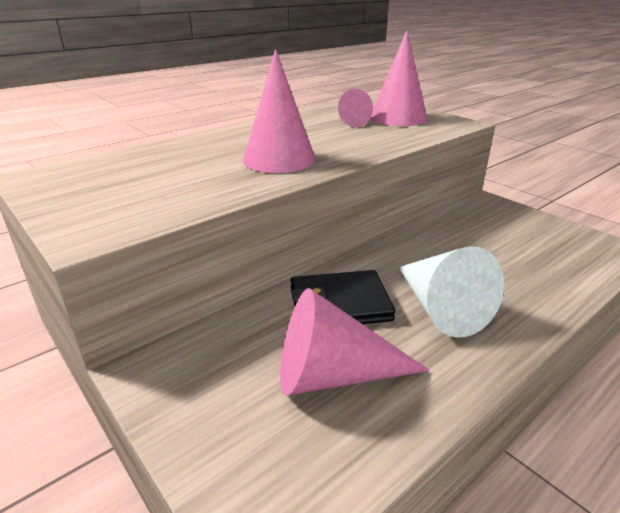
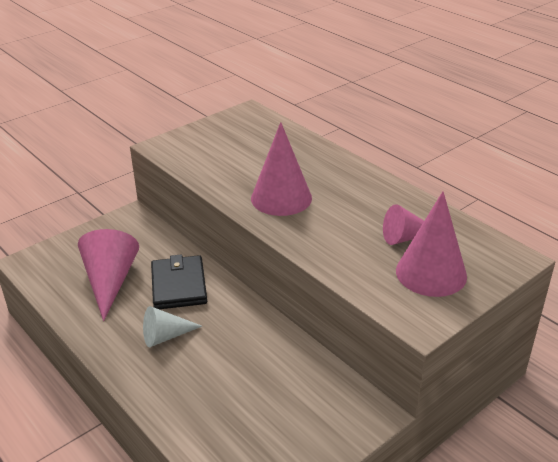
camera: 90 degrees right, 5 degrees up
white cone [398,246,504,338] -> white cone [143,306,202,347], size x0.61

